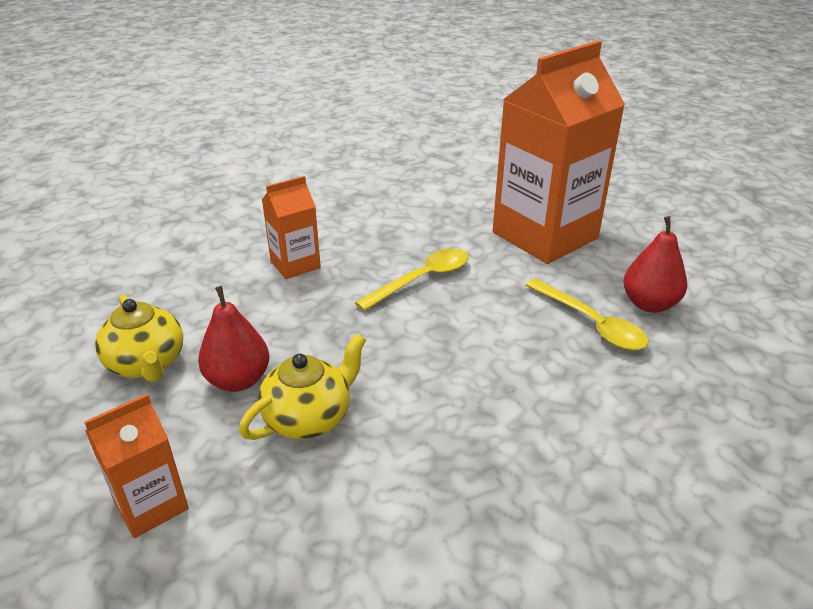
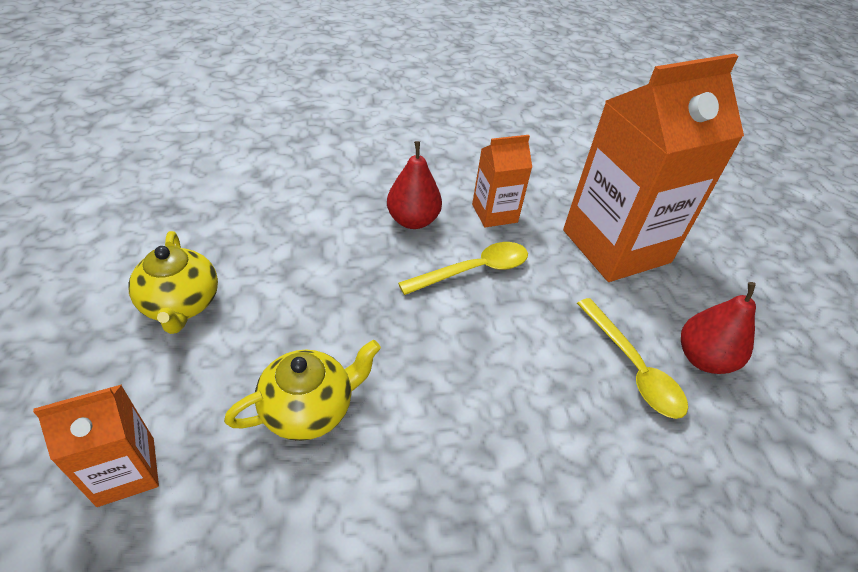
camera: 10 degrees right, 10 degrees up
red pear [198,286,269,392] -> red pear moved to [387,141,442,229]
orange carton [262,176,321,279] -> orange carton moved to [472,135,532,227]

